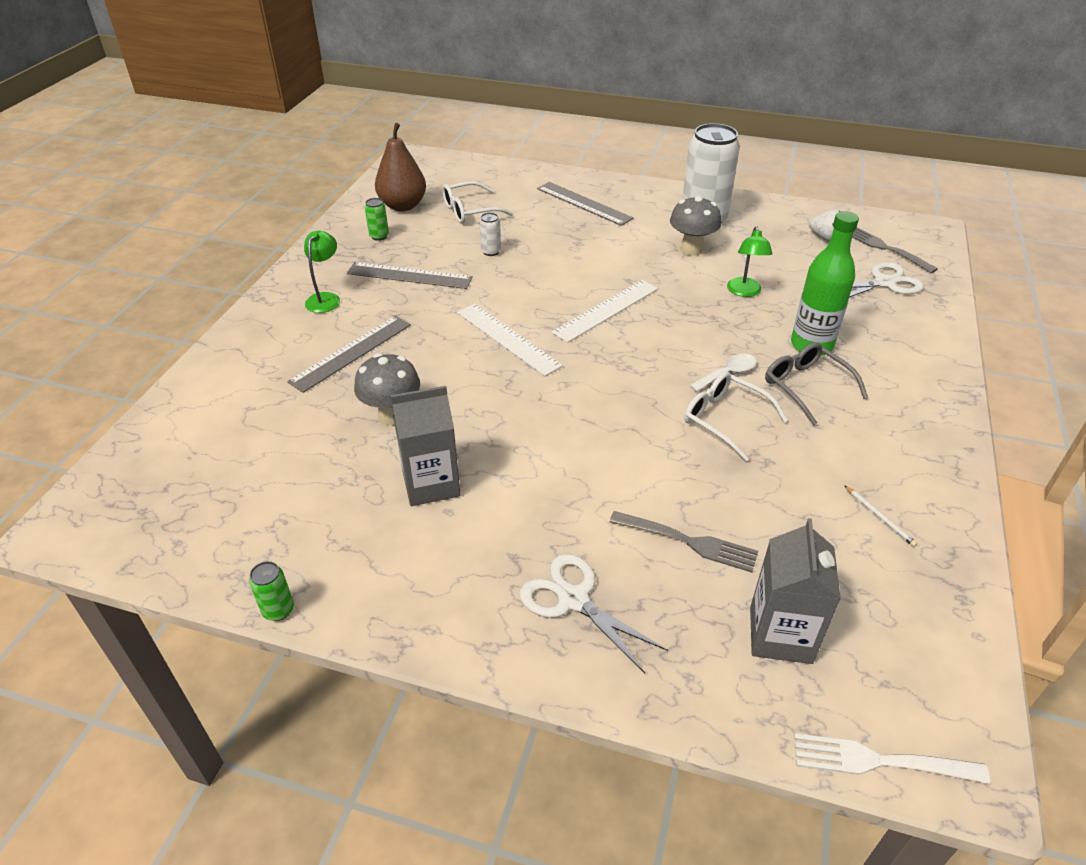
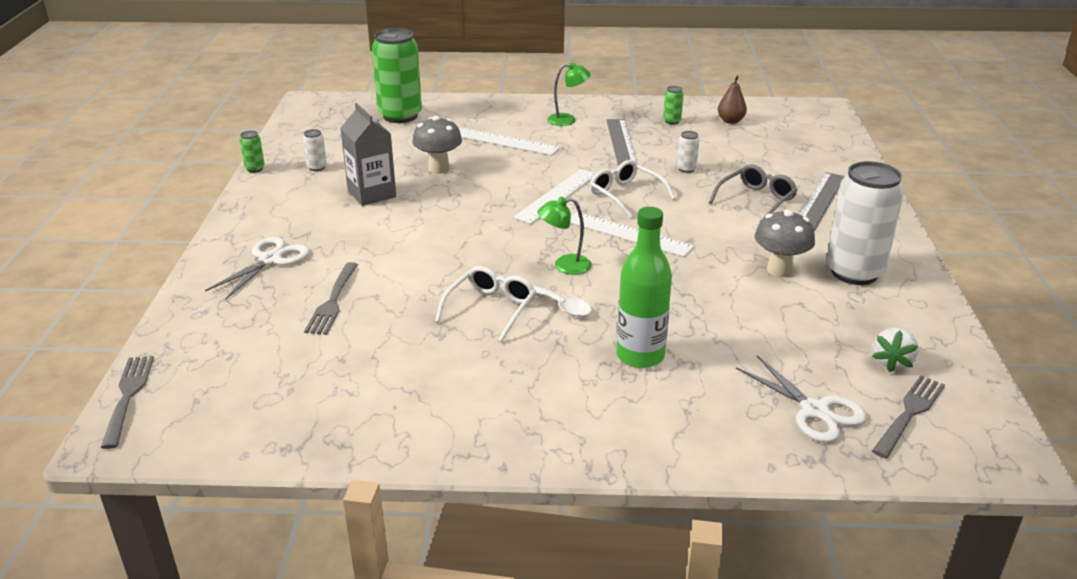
camera: 75 degrees right, 10 degrees down
grey ruler [287,316,411,393] -> white ruler [459,128,560,156]
brown pear [375,123,426,211] -> brown pear [718,76,747,124], size x0.60
white glasses [442,181,514,223] -> white glasses moved to [590,160,676,219]
green lamp [727,226,773,297] -> green lamp moved to [537,197,592,275]
grey carton [750,518,841,664] -> none
grey glasses [765,343,868,425] -> grey glasses moved to [709,164,798,221]
white fork [794,733,990,784] -> grey fork [101,356,154,449]
white pencil [844,485,918,547] -> none
none -> white can [303,129,327,171]
none -> green can [372,28,422,123]

